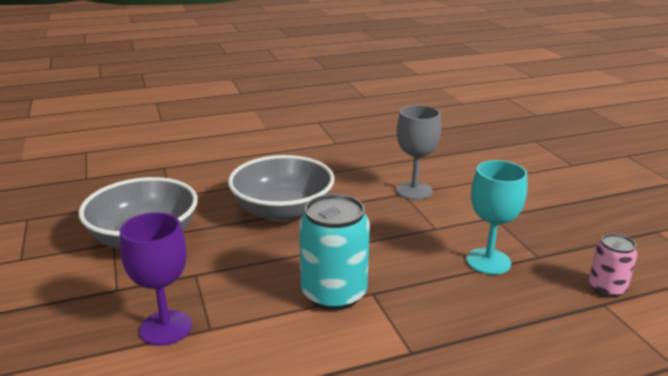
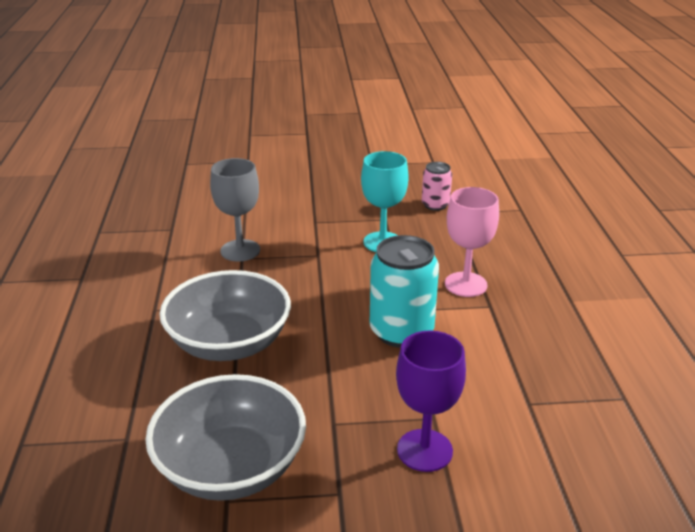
camera: 75 degrees left, 5 degrees up
none -> pink goblet [445,187,499,297]

